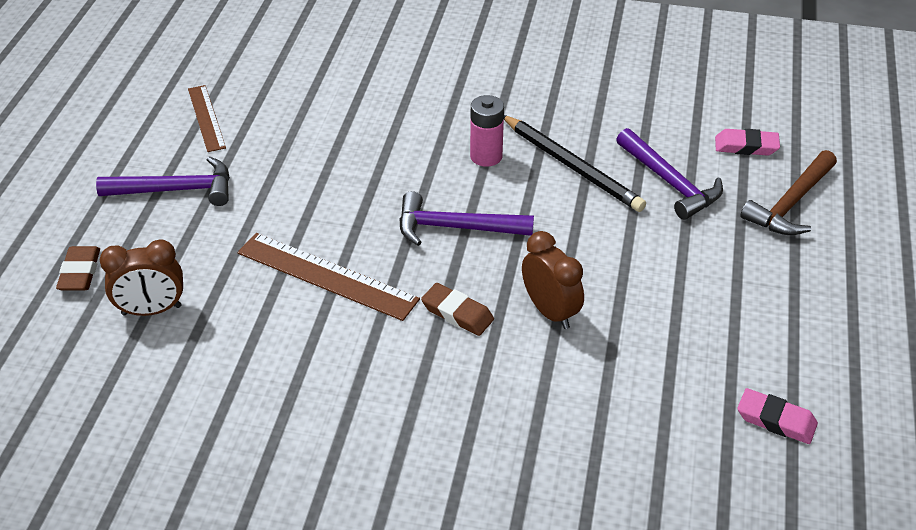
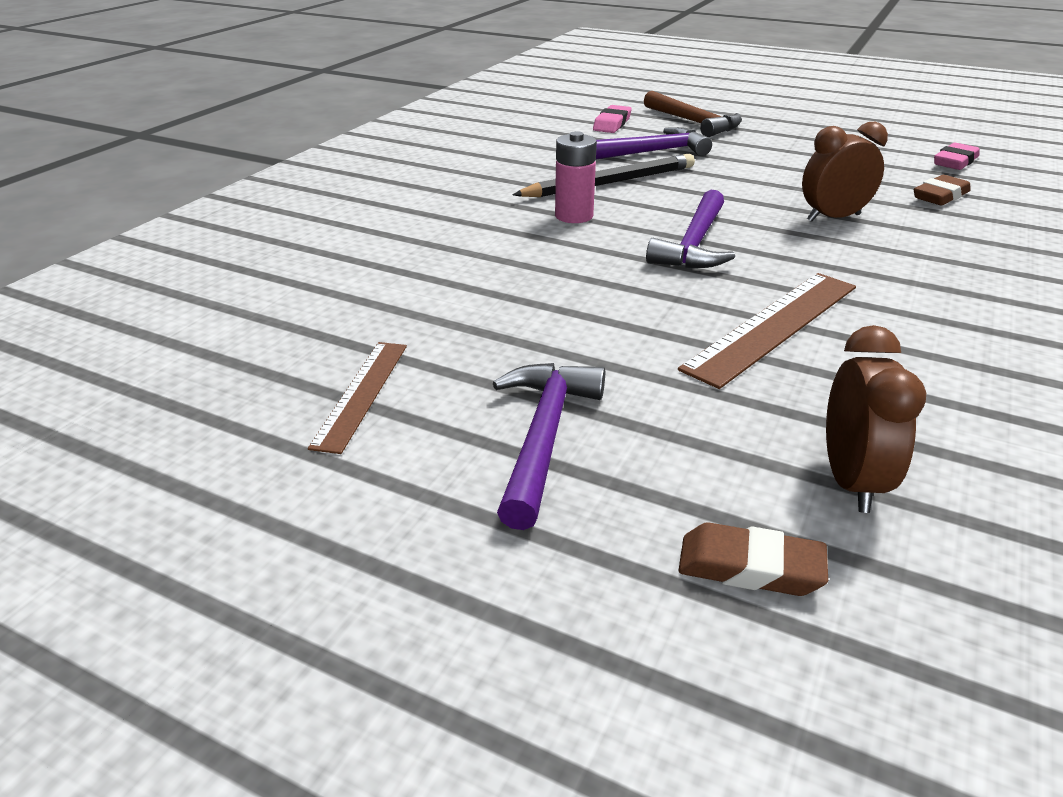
camera: 75 degrees left, 10 degrees down
brown ruler [188,85,226,152] -> brown ruler turned 75 degrees counterclockwise [308,342,407,454]
brown eraser [421,283,494,336] -> brown eraser moved to [914,175,971,206]

